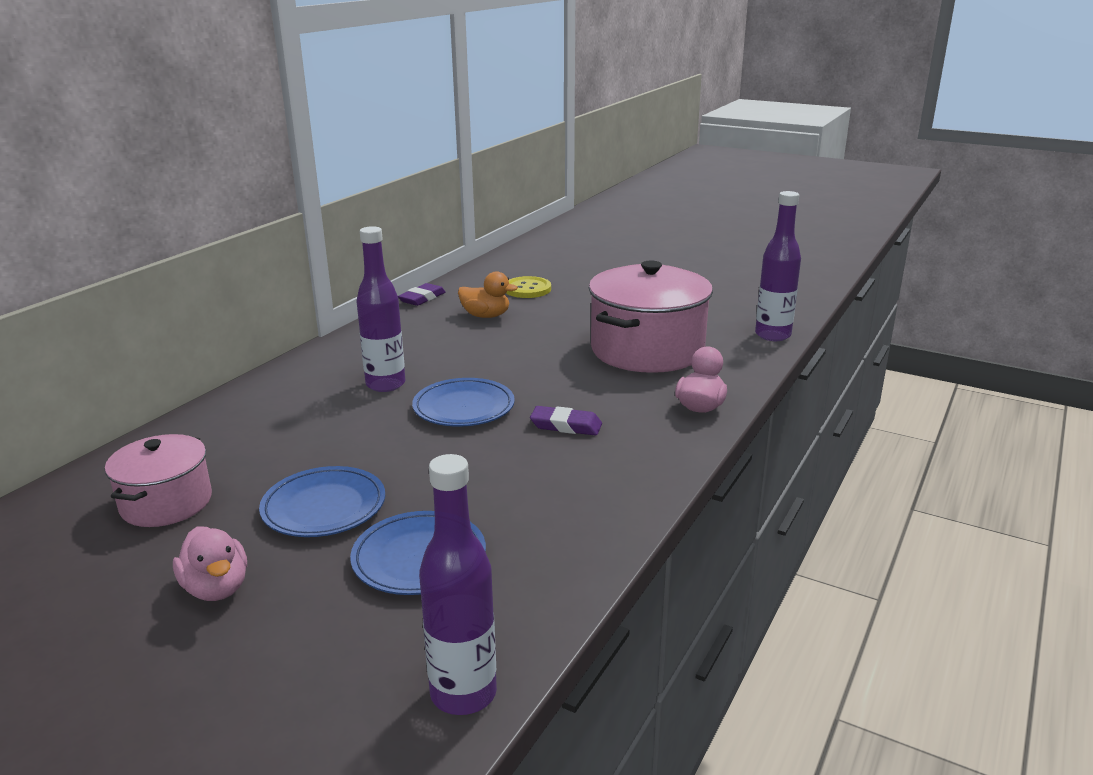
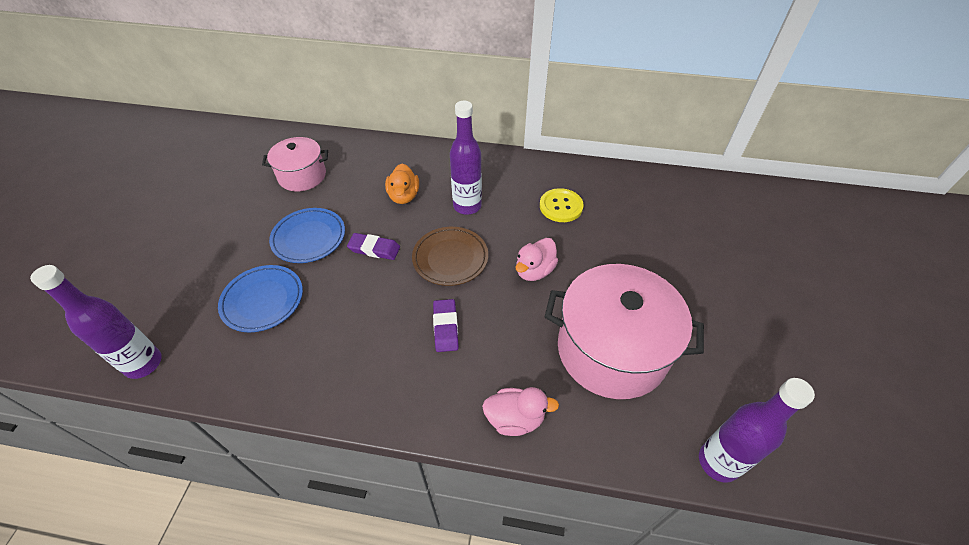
camera: 70 degrees right, 25 degrees up
pink duck [173,526,247,601] -> pink duck moved to [516,238,558,281]
purple eraser [398,283,445,306] -> purple eraser moved to [347,233,400,260]
blue plate [412,378,515,427] -> brown plate [412,227,488,286]
orange duck [458,271,518,318] -> orange duck moved to [385,164,419,204]
yellow button [506,276,551,298] -> yellow button moved to [540,188,584,222]

